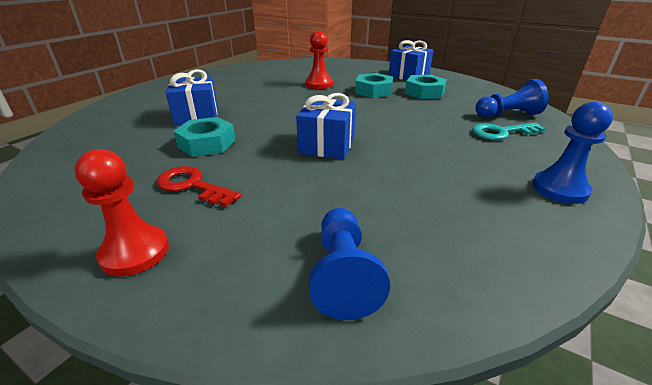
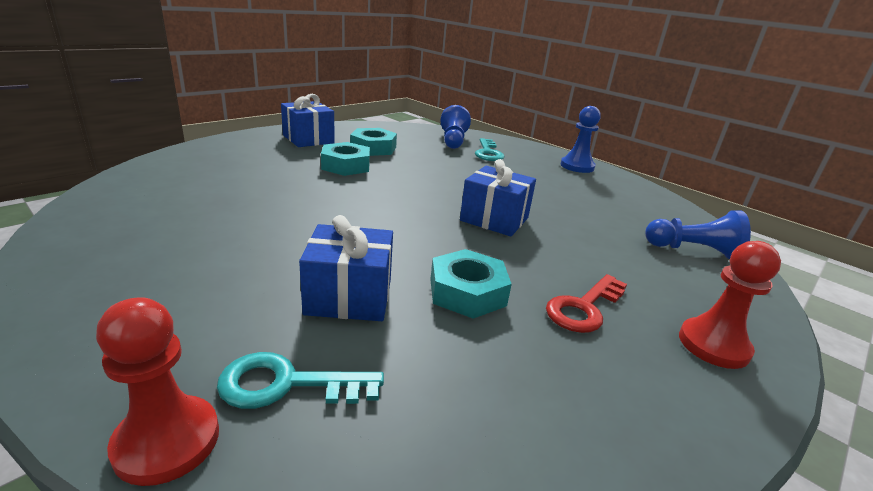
camera: 80 degrees left, 5 degrees down
red pawn [305,31,333,89] -> red pawn moved to [96,297,219,486]
none -> turquoise key [217,352,384,409]

